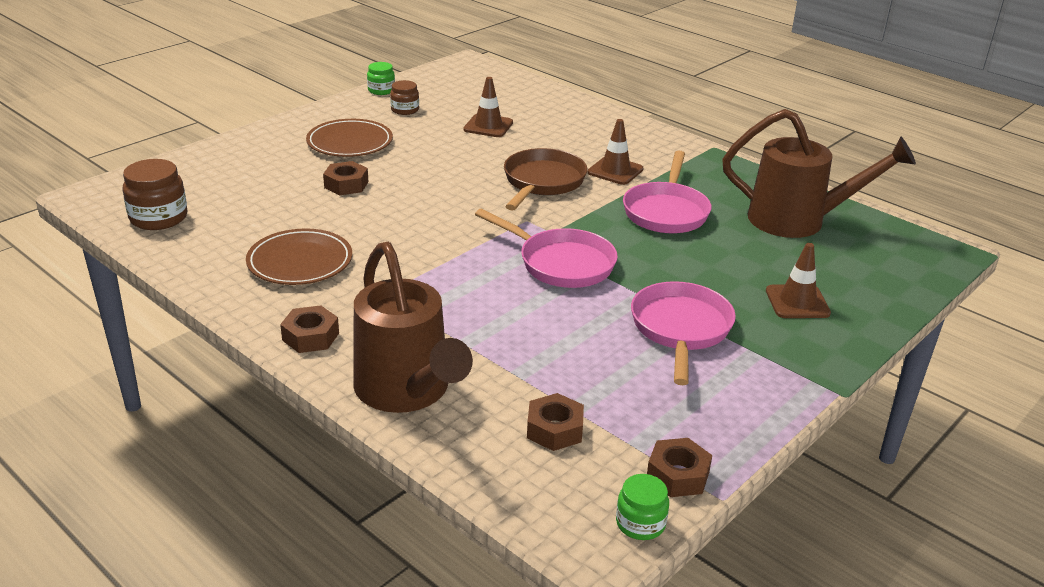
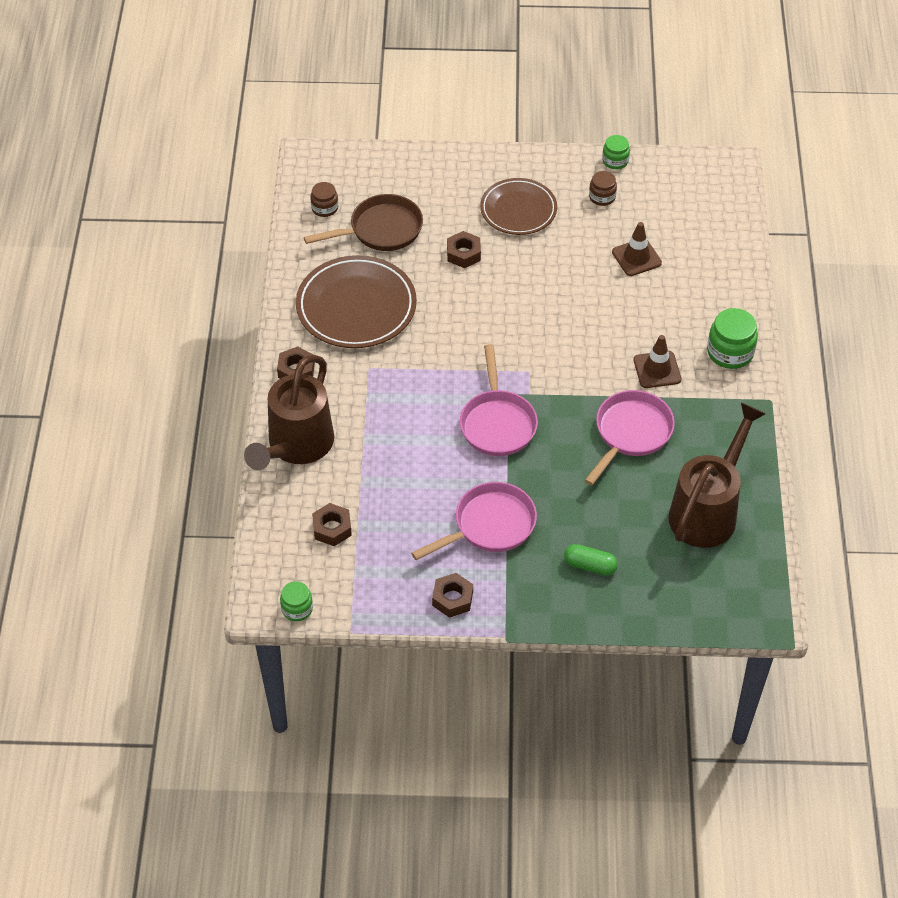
camera: 50 degrees right, 20 degrees up
brown jar [123,159,187,230] -> brown jar [310,182,338,217], size x0.61
brown plate [246,229,352,285] -> brown plate [296,255,417,348], size x1.50
brown pan [504,148,587,210] -> brown pan moved to [304,194,423,251]
pink pan [623,150,711,233] -> pink pan turned 150 degrees clockwise [584,390,675,485]
brown nut [647,438,712,497] -> brown nut moved to [432,573,473,618]
brown watering can [722,109,916,238] -> brown watering can turned 120 degrees counterclockwise [668,403,766,548]
brown traffic cone [766,243,831,318] -> green capsule [564,544,618,576]
none -> green jar [707,308,758,369]

